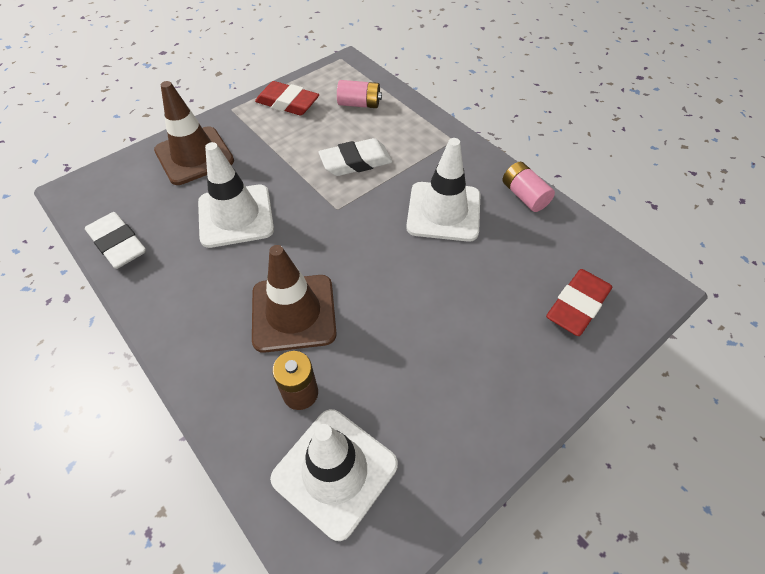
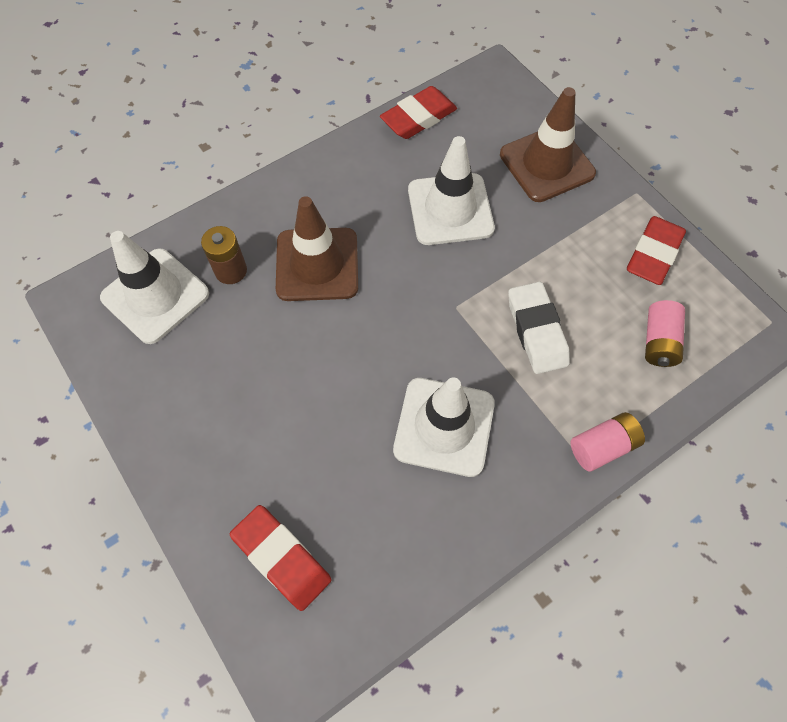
camera: 95 degrees right, 10 degrees up
white eraser [85,212,146,269] -> red eraser [380,86,457,139]
pink battery [503,162,555,212] -> pink battery moved to [570,412,645,472]

